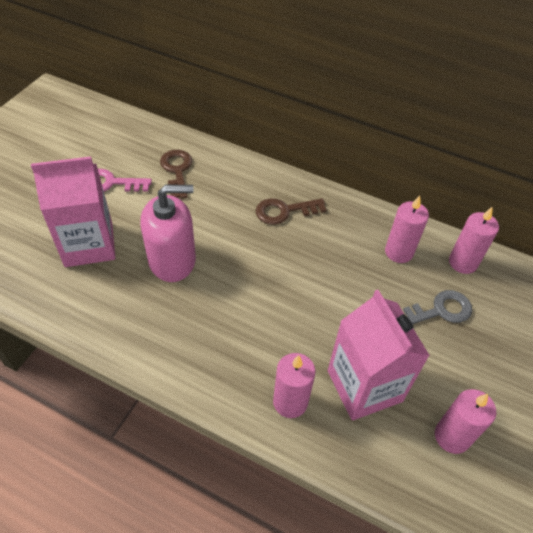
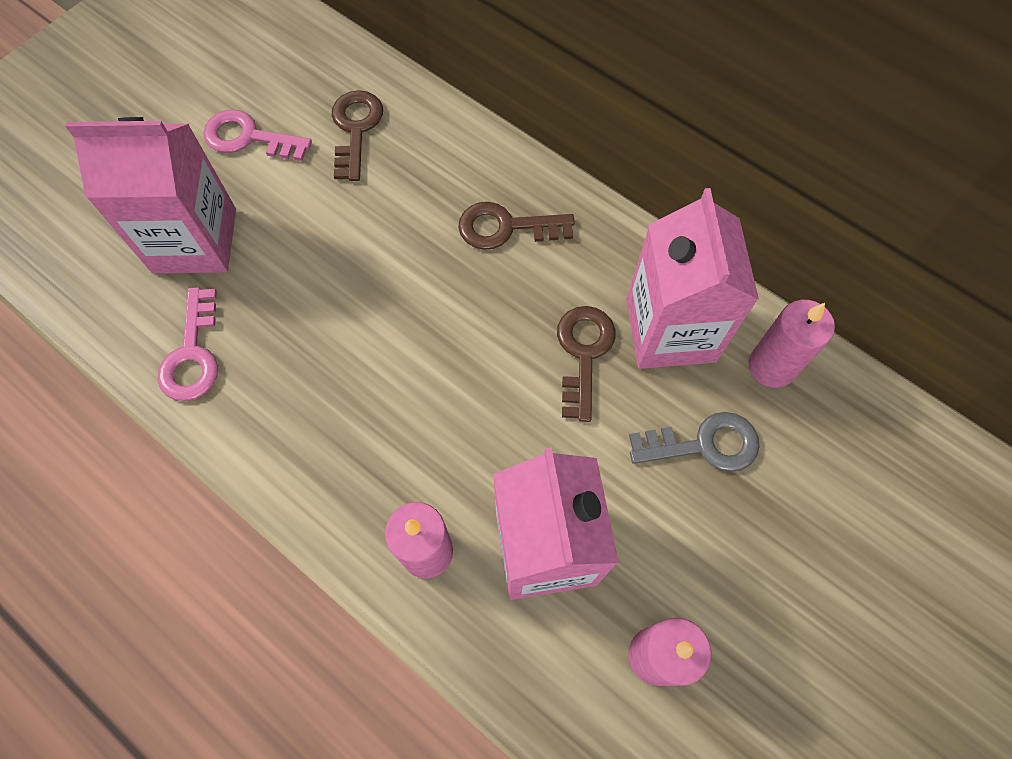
camera: 15 degrees right, 15 degrees up
pink soap dispenser [140,185,196,282] -> none
pink candle [385,195,429,263] -> pink carton [627,188,759,369]
none -> pink key [157,287,218,401]
none -> brown key [557,306,615,422]

